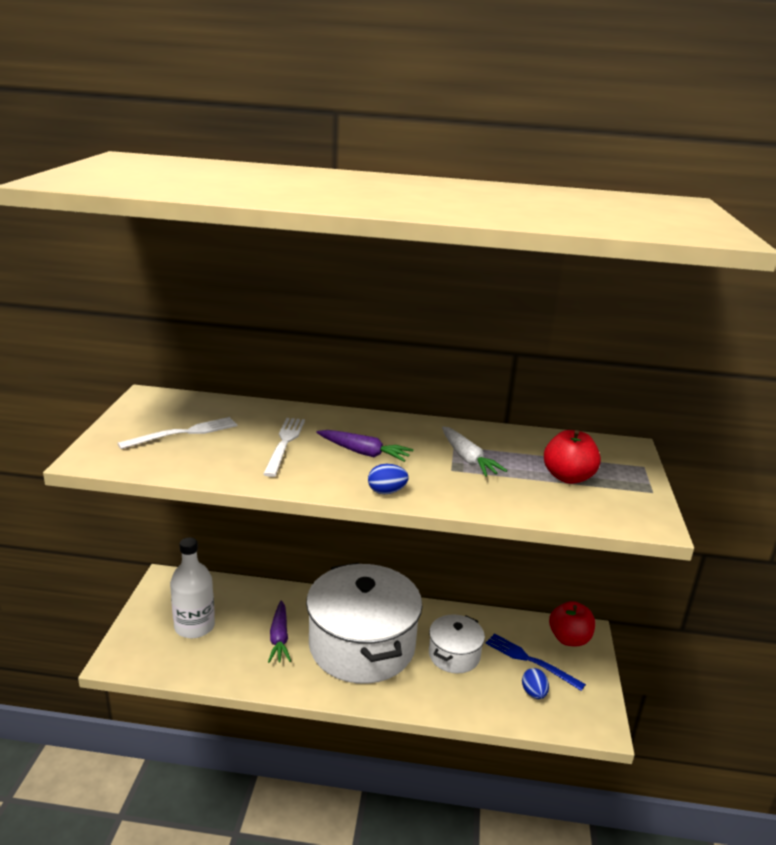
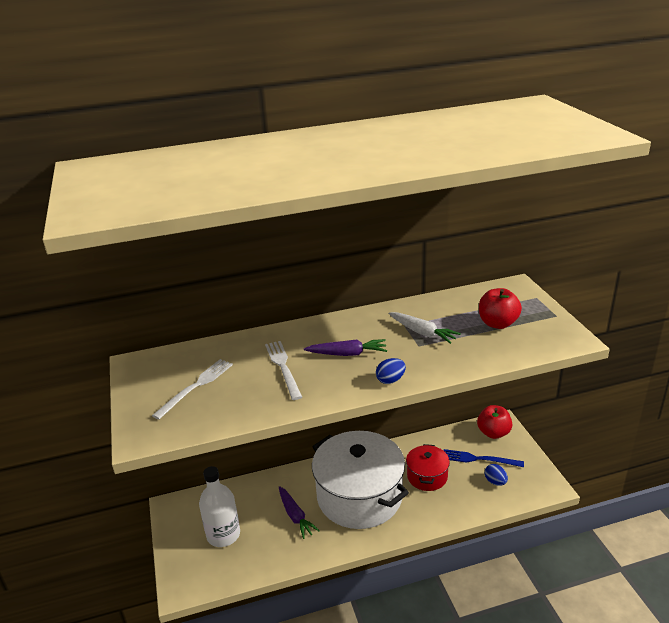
camera: 20 degrees left, 5 degrees up
white pot [429,614,485,673] -> red pot [406,444,450,491]

